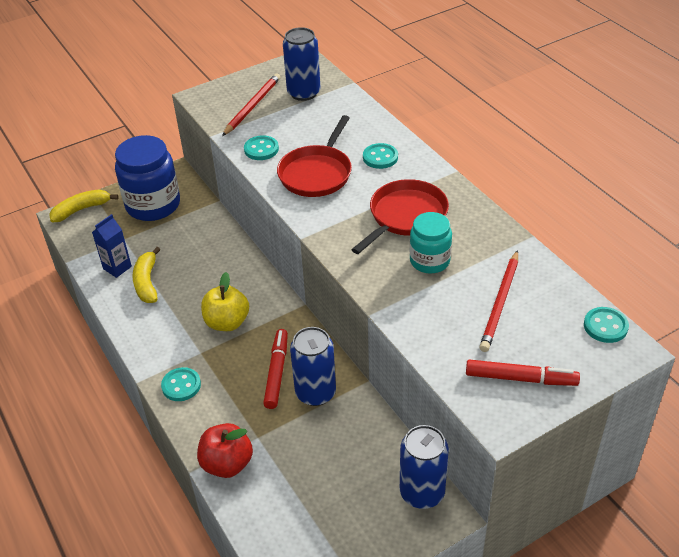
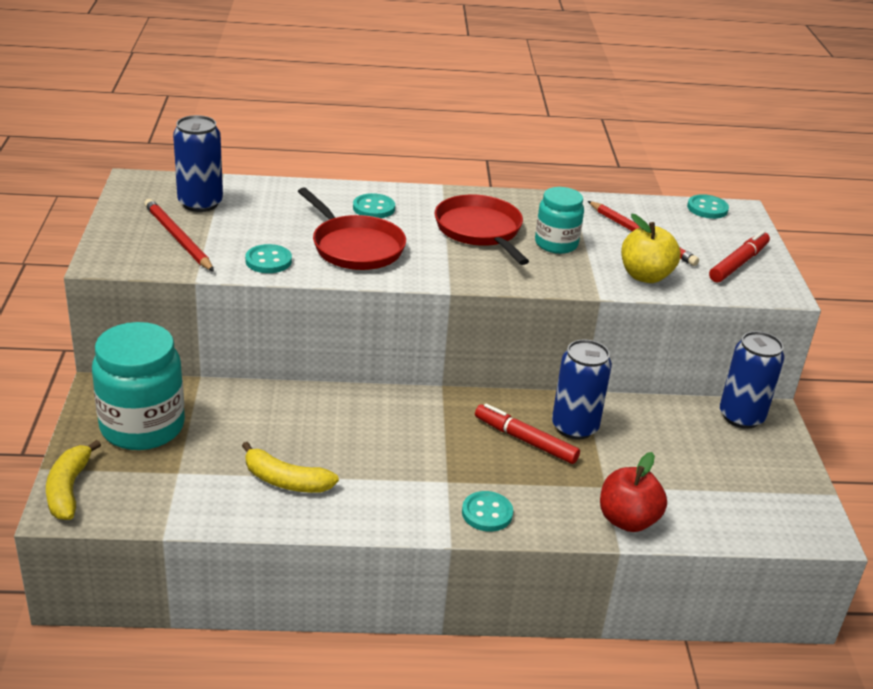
camera: 65 degrees left, 10 degrees down
blue carton [92,214,132,278] -> none
blue jar [115,135,180,221] -> turquoise jar [92,322,185,450]
yellow apple [201,272,249,331] -> yellow apple moved to [621,214,681,283]

